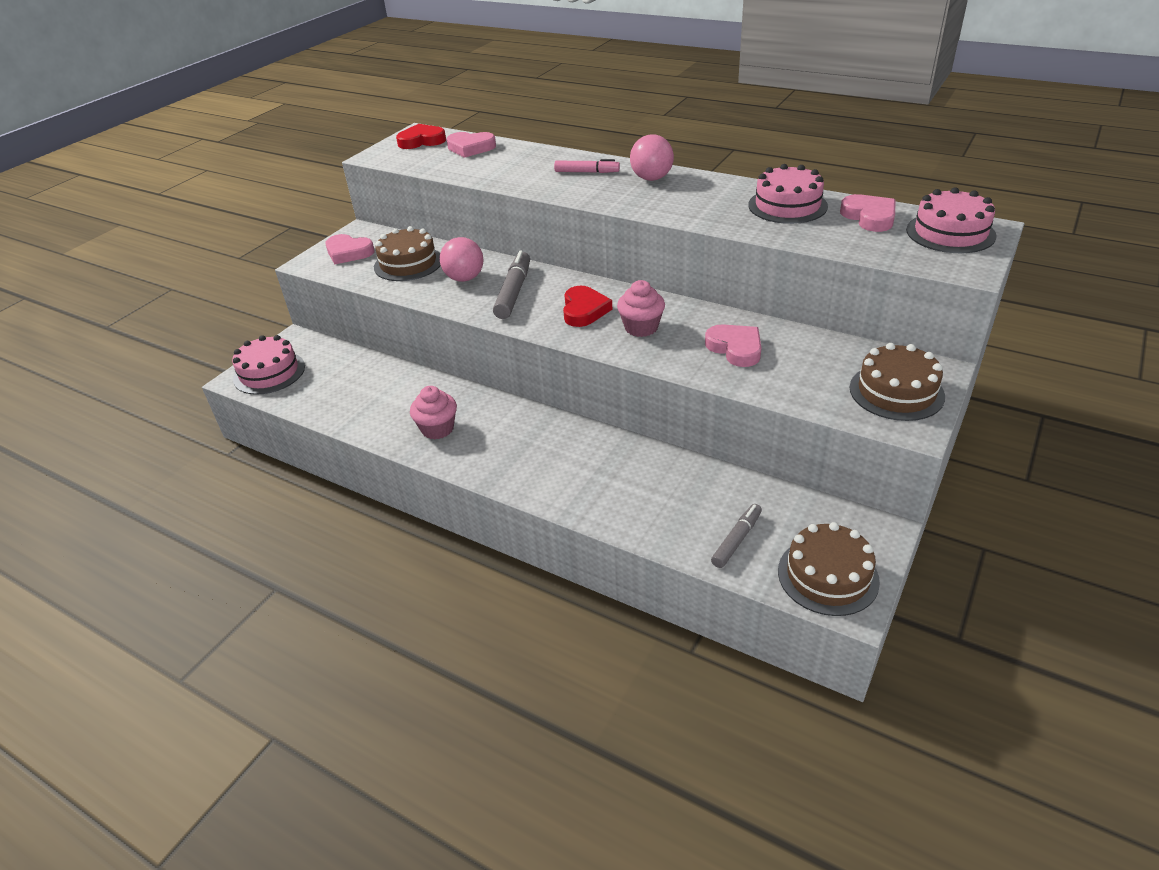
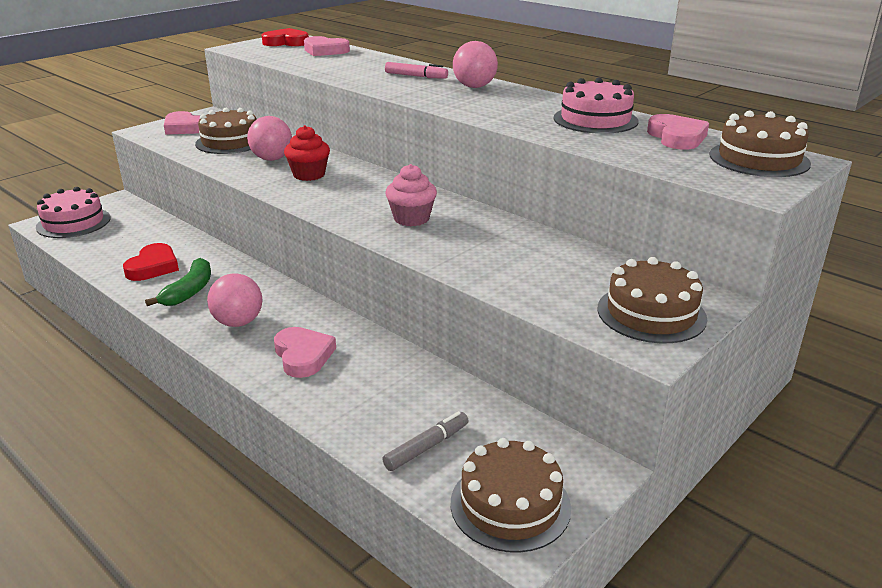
camera: 10 degrees right, 10 degrees down
pink cupcake [410,386,457,440] -> green banana [145,258,211,306]
grey marker [493,250,530,319] -> red cupcake [284,125,330,181]
red heart [563,286,612,327] -> red heart moved to [123,243,179,281]
pink heart [705,324,761,367] -> pink heart moved to [274,327,336,378]
pink cake [906,187,997,253] -> brown cake [709,111,811,177]
none -> pink ball [207,273,262,327]

